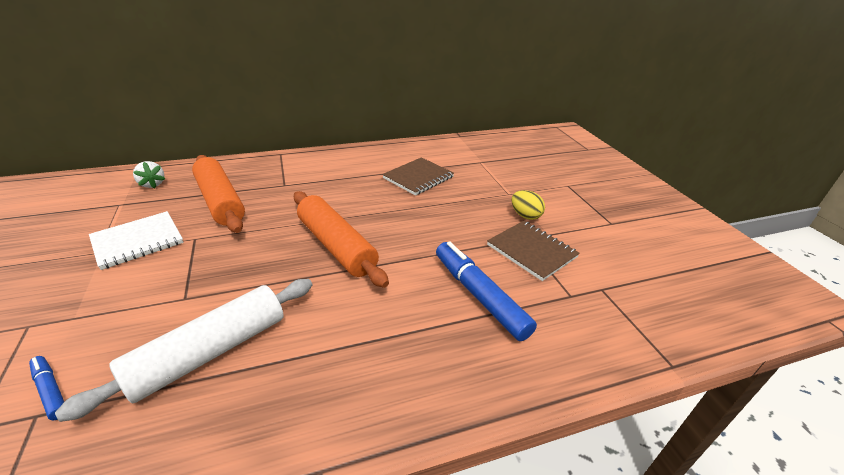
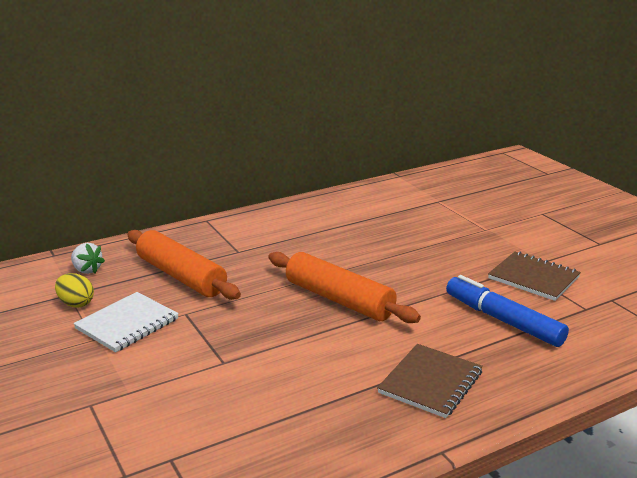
camera: 10 degrees left, 10 degrees down
blue marker [29,356,64,420] -> none
white rolling pin [55,279,312,422] -> none
brown notebook [382,157,454,196] -> brown notebook moved to [377,344,483,418]
yellow egg [511,190,545,220] -> yellow egg moved to [55,273,94,308]

